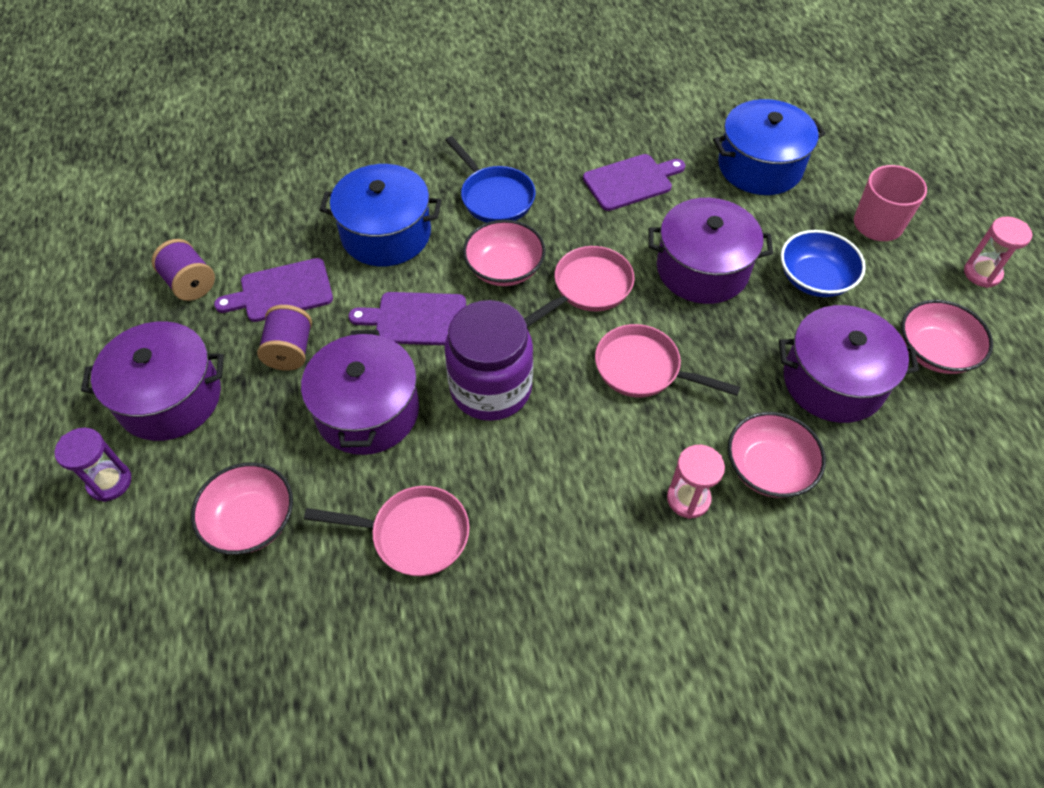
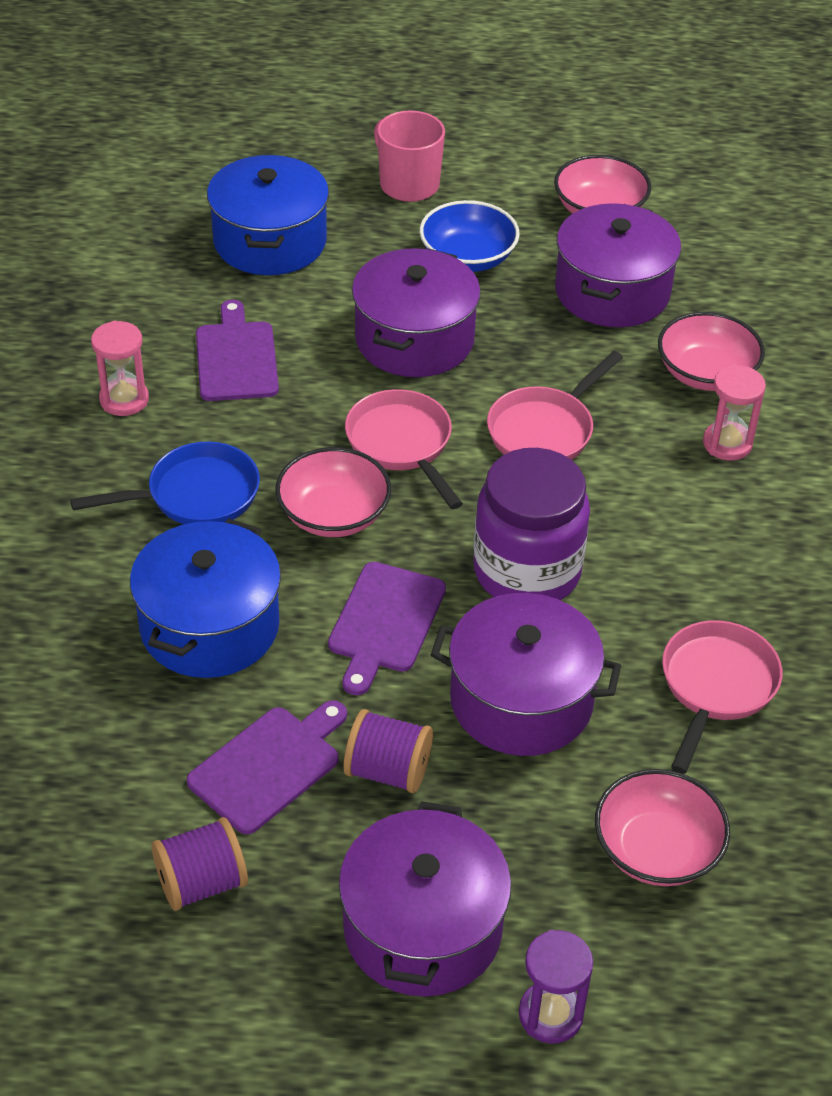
camera: 75 degrees left, 10 degrees down
purple cutting board [214,258,333,322] -> purple cutting board turned 135 degrees counterclockwise [187,700,347,834]
pink hourglass [964,217,1032,288] -> pink hourglass moved to [91,321,149,416]

